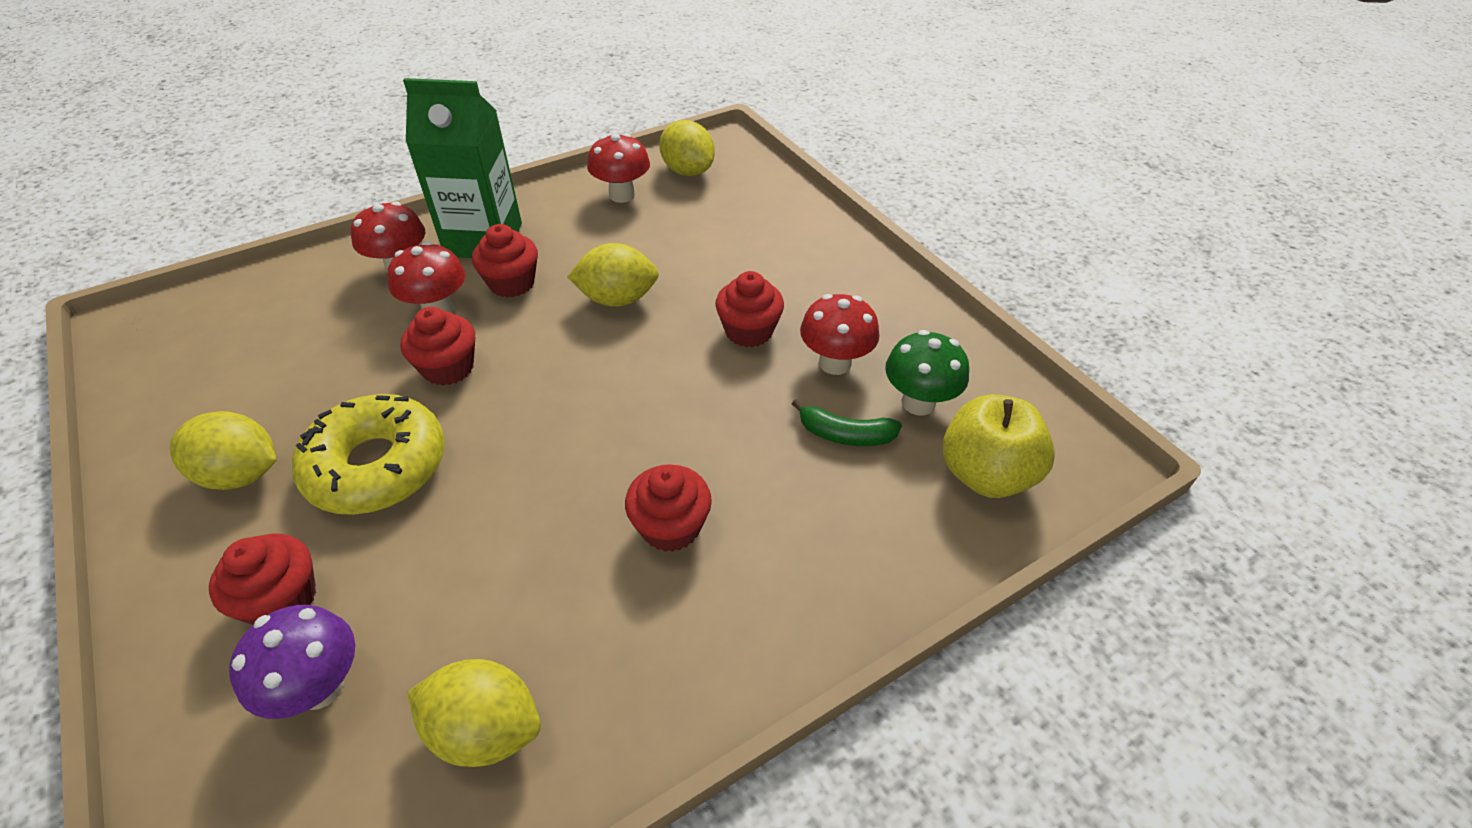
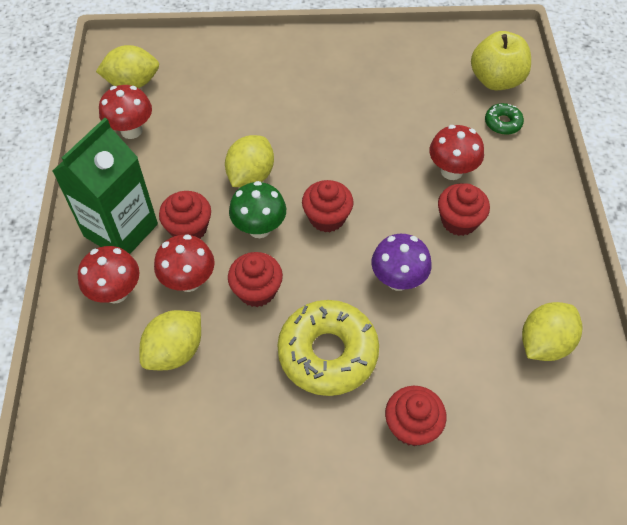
camera: 60 degrees left, 10 degrees up
yellow lemon [170,411,276,490] -> yellow lemon moved to [139,310,201,370]
purple mushroom [229,605,355,719] -> purple mushroom moved to [371,234,432,291]
red cupcake [715,271,784,347] -> red cupcake moved to [302,180,354,232]
green banana [792,399,902,446] -> none
red mushroom [800,294,880,375] -> red mushroom moved to [429,125,484,180]
green mushroom [885,330,969,416] -> green mushroom moved to [229,181,286,238]
none -> green donut [485,103,524,135]

